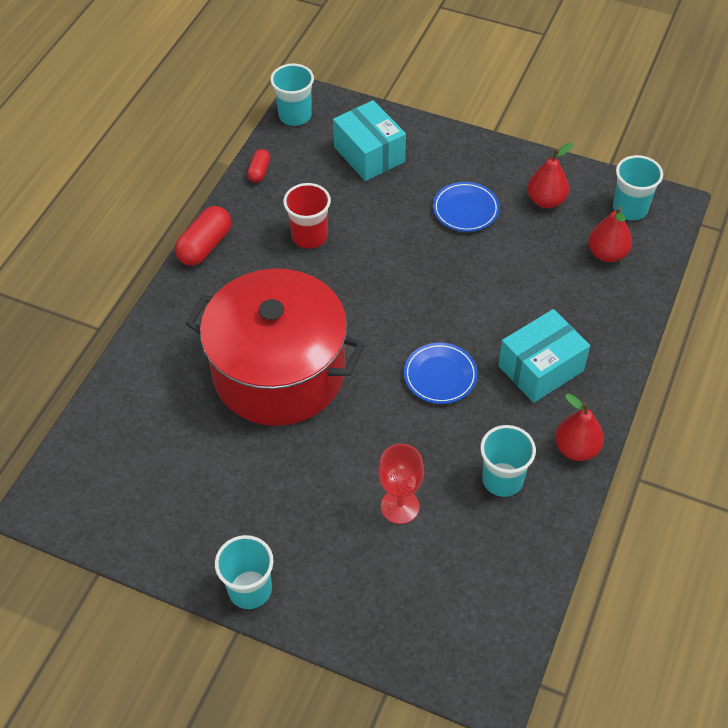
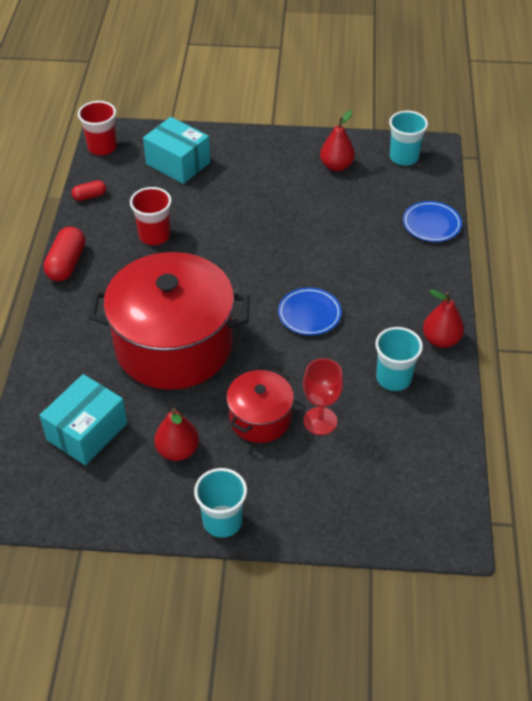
camera: 20 degrees left, 5 degrees down
red capsule [247,149,270,182] -> red capsule turned 75 degrees clockwise [71,180,106,201]
turquoise cup [270,63,314,126] -> red cup [78,101,117,155]
blue plate [433,182,500,232] -> blue plate moved to [403,201,462,242]
turquoise box [498,309,590,403] -> turquoise box moved to [39,374,127,465]
red pear [588,207,632,262] -> red pear moved to [154,408,199,461]
none -> red pot [226,370,294,443]

